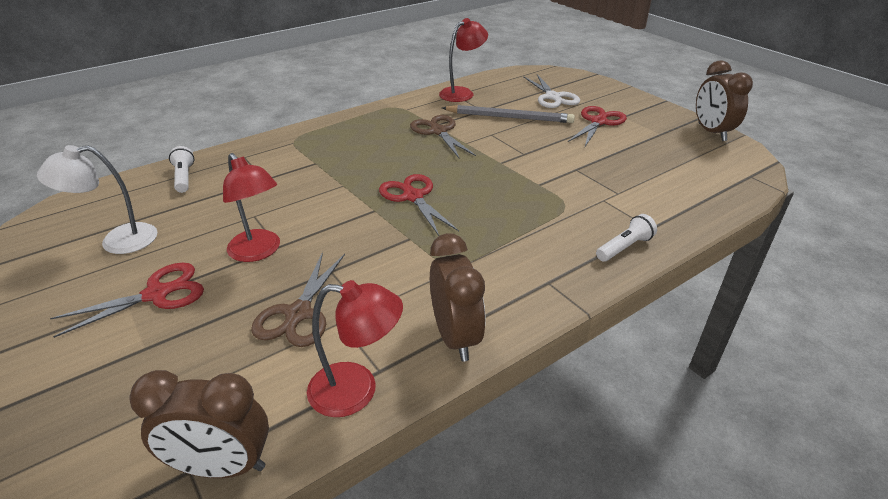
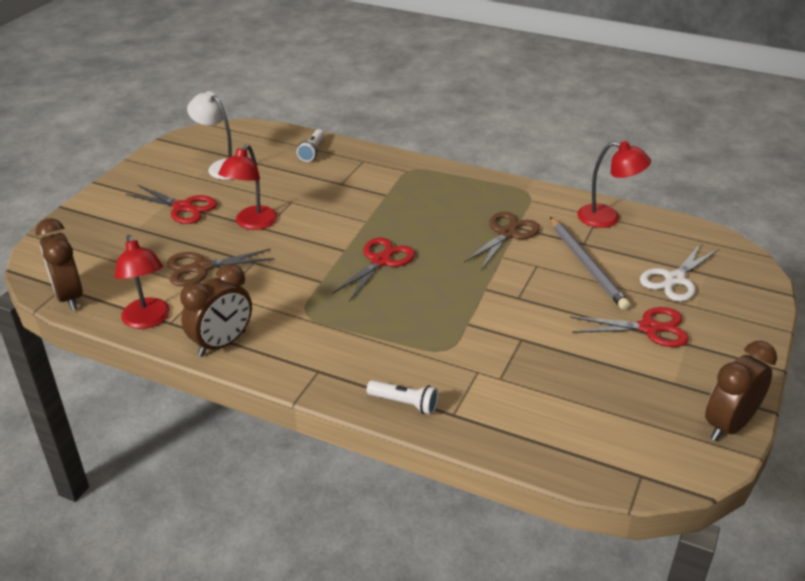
camera: 60 degrees right, 0 degrees up
white flashlight [169,146,194,193] -> white flashlight turned 150 degrees clockwise [297,129,324,162]

